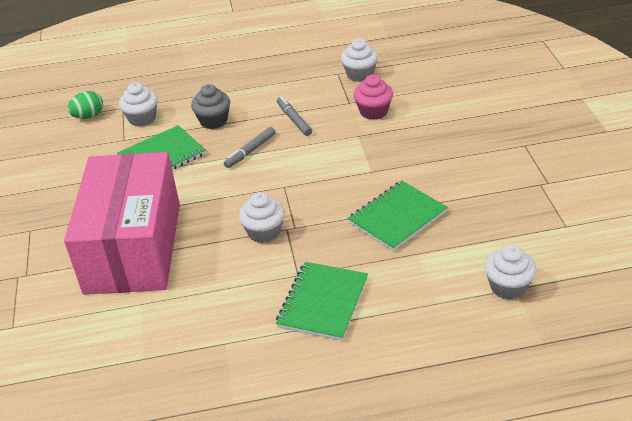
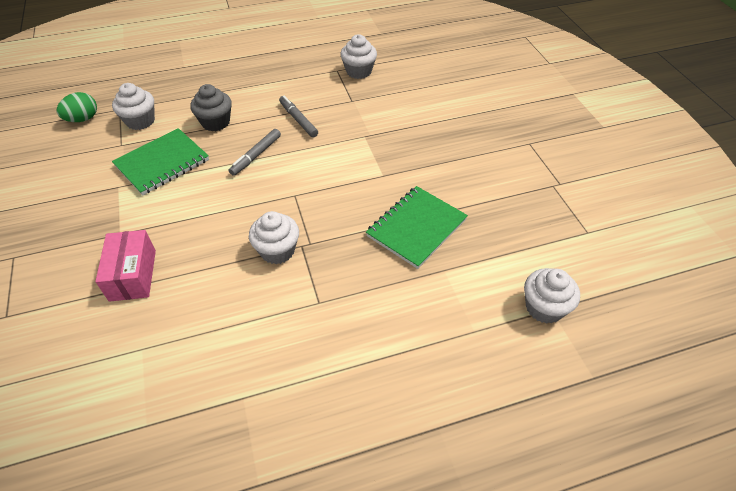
camera: 10 degrees left, 10 degrees up
pink box [64,152,180,295] -> pink box [95,230,156,302], size x0.43
green notebook [276,262,368,341] -> none
pink cupcake [354,74,393,120] -> none

